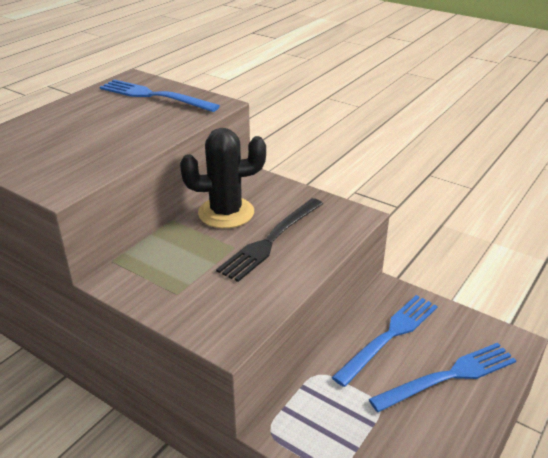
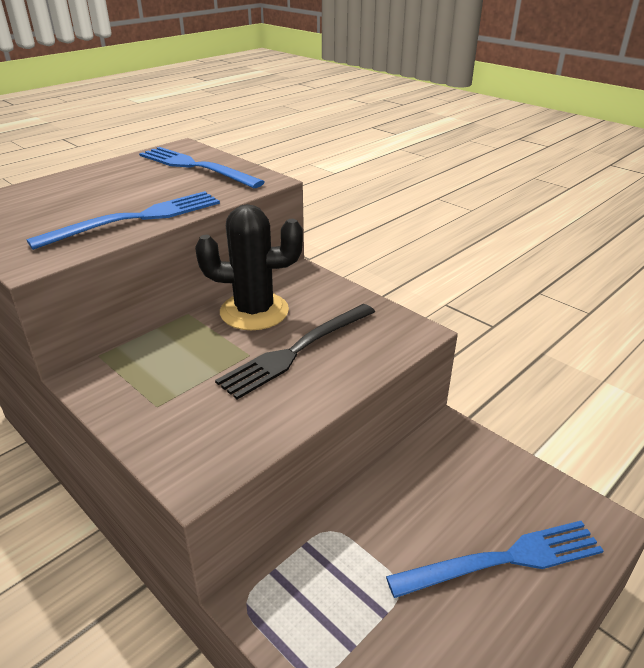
camera: 10 degrees right, 0 degrees up
blue fork [332,295,438,387] -> blue fork moved to [26,191,220,250]

